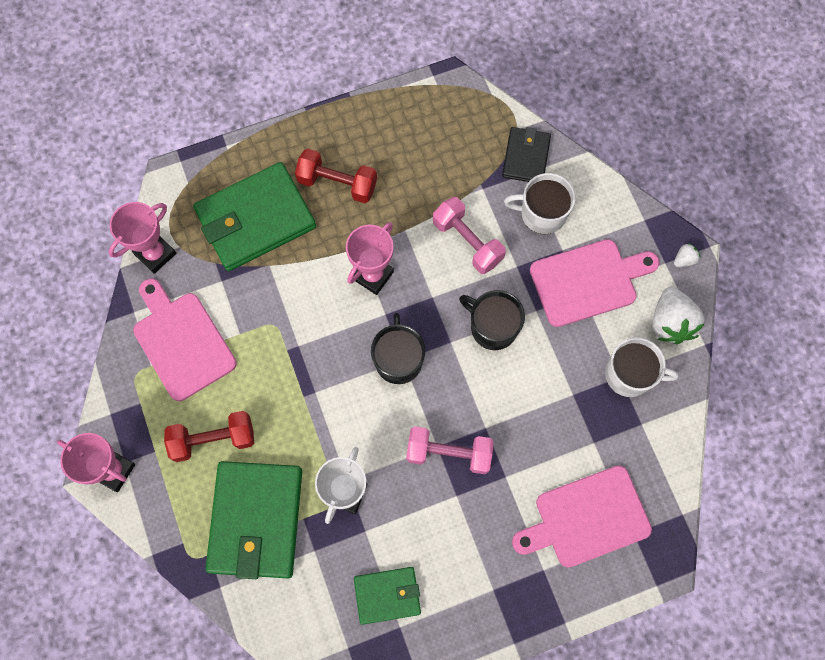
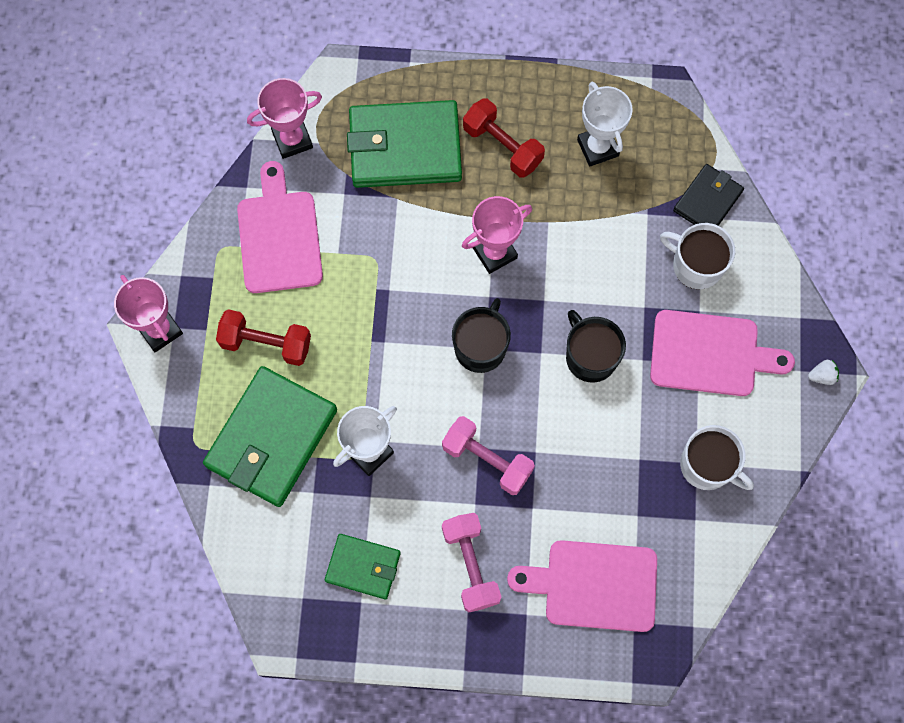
camera: 25 degrees right, 0 degrees up
pink dumbbell [433,197,506,274] -> pink dumbbell moved to [442,513,501,613]
white strawberry [652,287,705,345] -> none
none -> white trophy [577,82,633,167]

